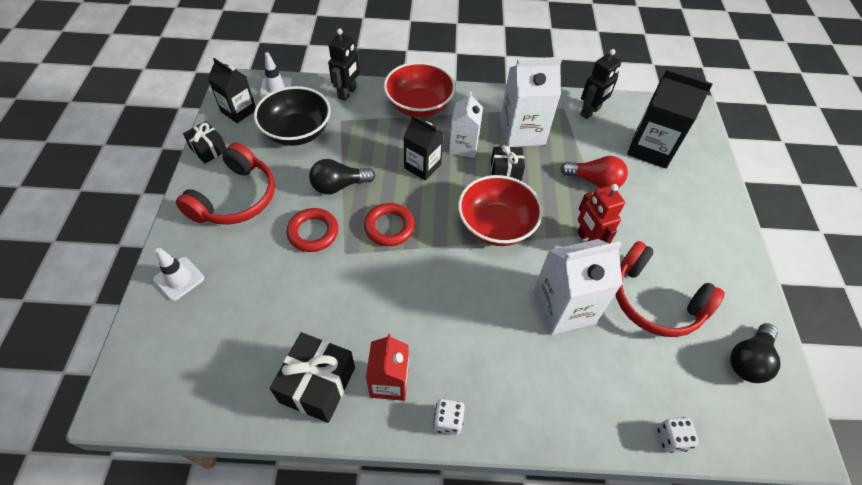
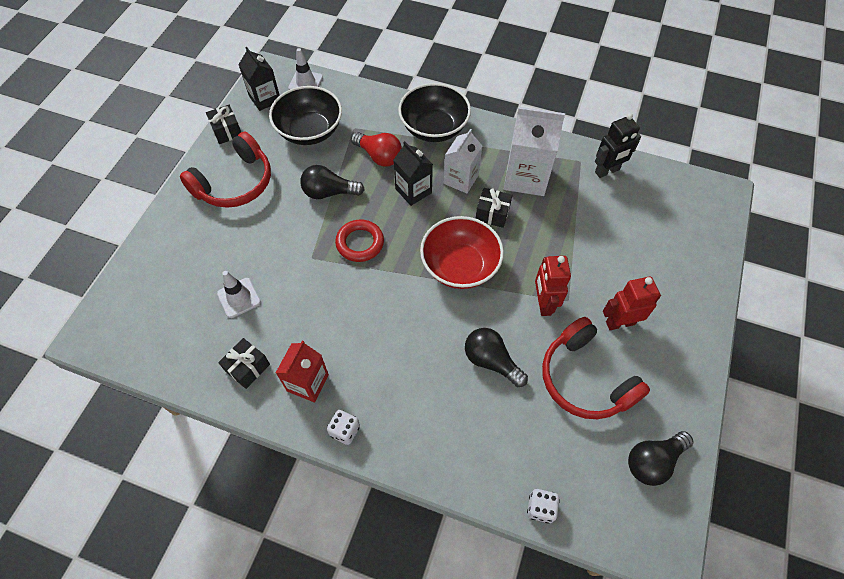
camera: 20 degrees right, 5 degrees up
white traffic cone [153,248,204,301] -> white traffic cone moved to [217,271,261,318]
black gift [270,332,355,423] -> black gift [218,338,270,389], size x0.62
red ring [286,208,338,252] -> none
black robot [328,28,360,101] -> none
red bowl [384,62,456,117] -> black bowl [398,83,471,142]
white carton [532,239,623,335] -> black light bulb [465,328,528,387]
red light bulb [561,156,628,188] -> red light bulb moved to [351,132,402,167]
black carton [627,69,713,168] -> none
none -> red robot [603,276,661,330]

